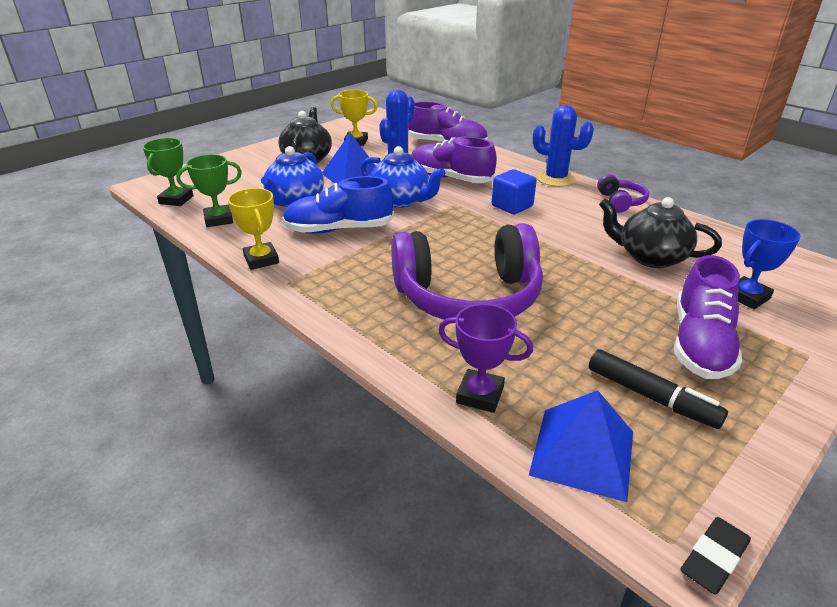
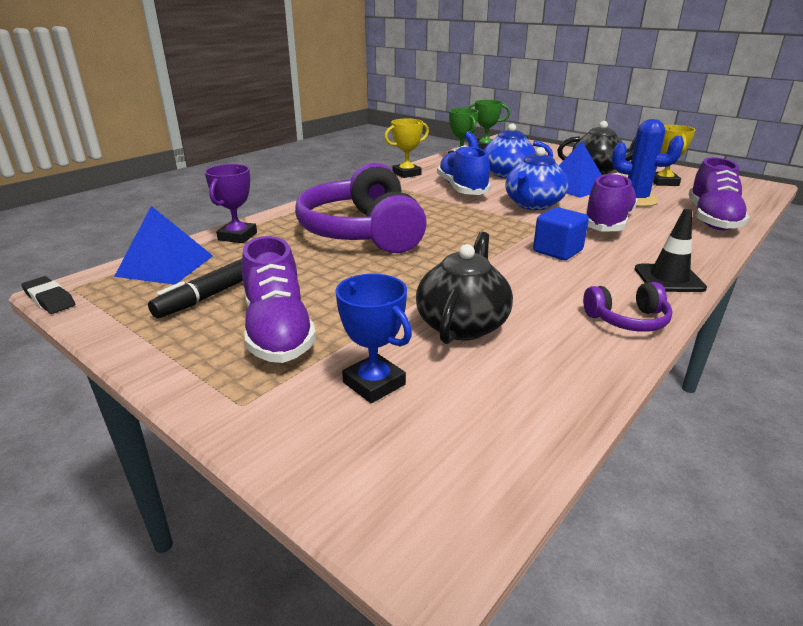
camera: 85 degrees right, 5 degrees down
blue cactus [533,105,594,187] -> black traffic cone [635,209,707,292]
purple shoe [674,255,742,379] -> purple shoe turned 120 degrees counterclockwise [242,236,316,363]

